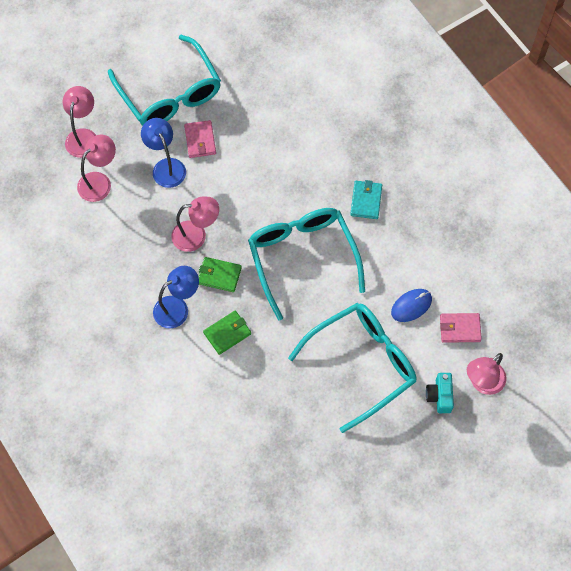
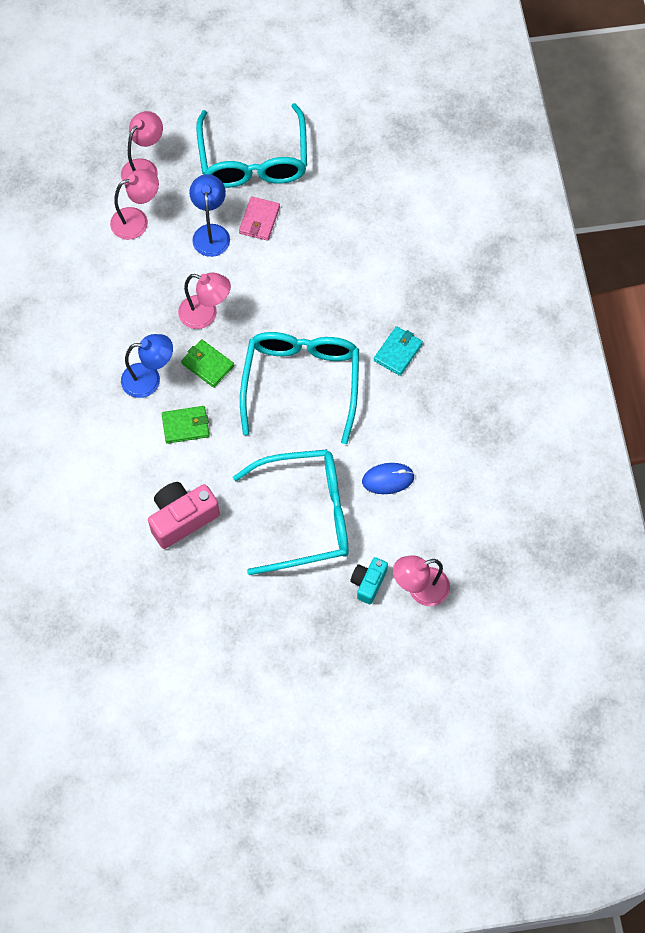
camera: 25 degrees right, 0 degrees up
pink wallet [440,313,482,343] -> none
none -> pink camera [148,482,220,549]

